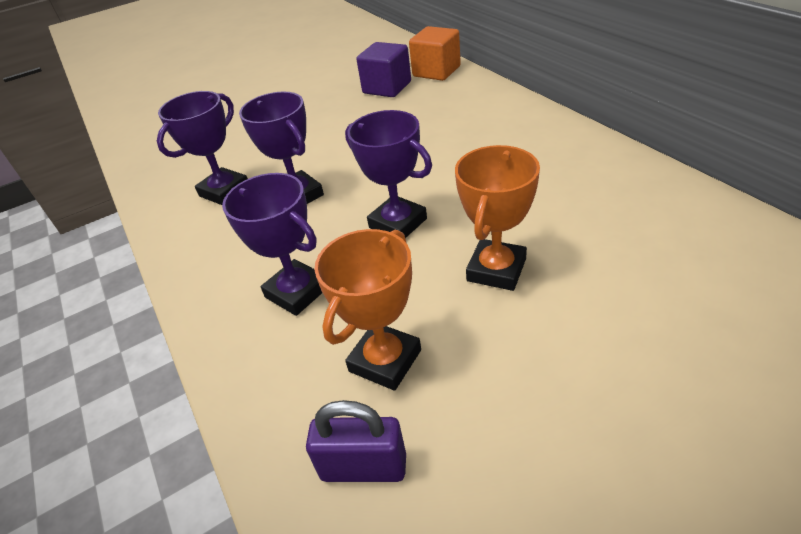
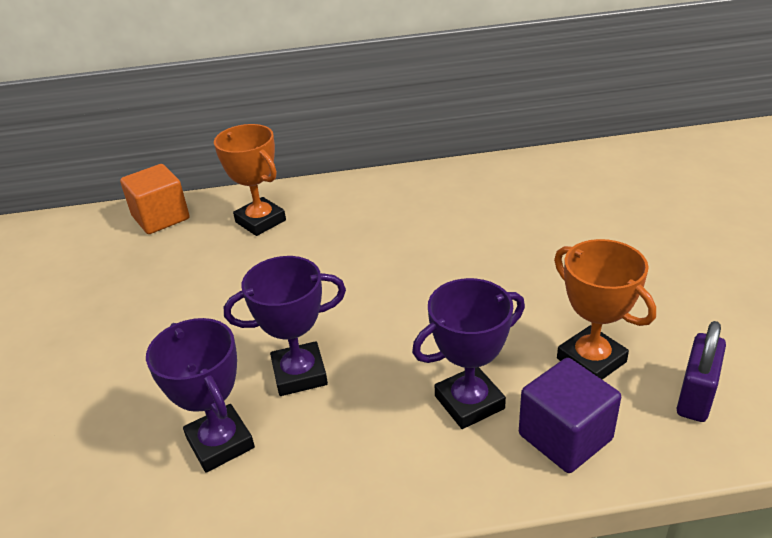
camera: 70 degrees left, 5 degrees down
purple trophy [345,110,432,238] -> none
purple cube [356,42,411,97] -> purple cube moved to [519,358,621,473]
orange trophy [455,145,540,291] -> orange trophy moved to [214,124,286,236]

